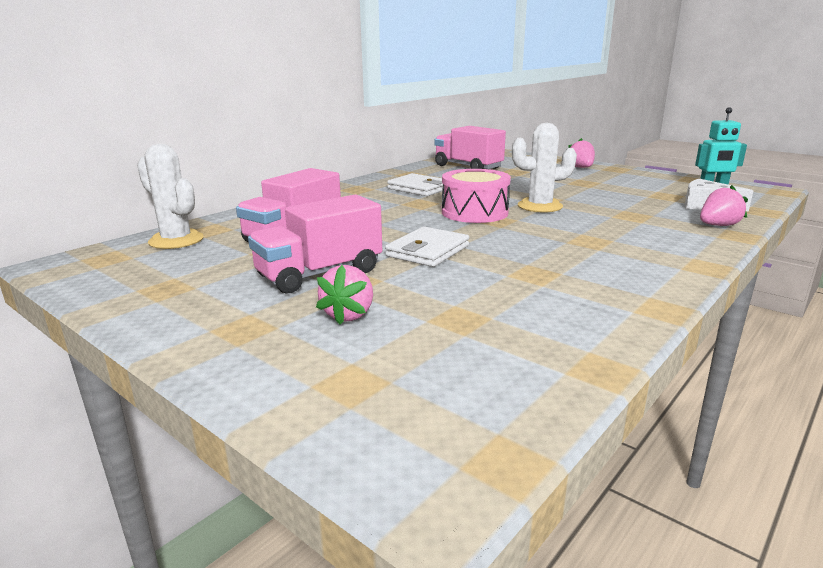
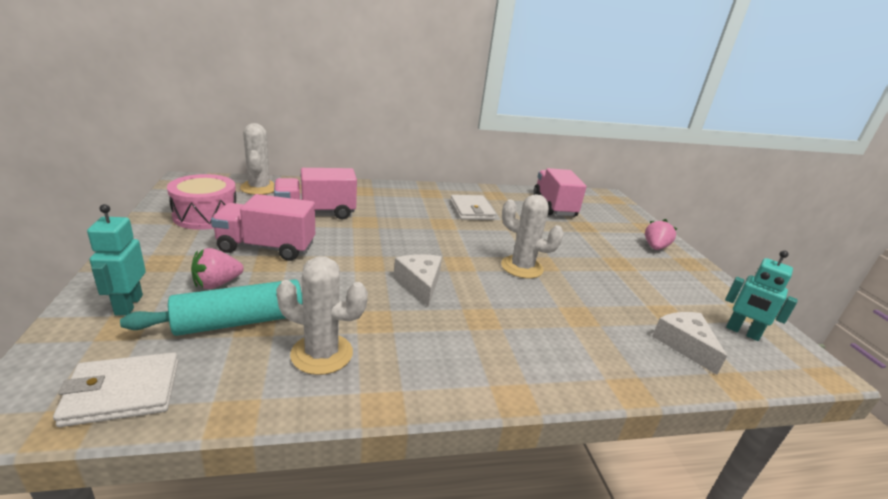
camera: 35 degrees right, 5 degrees up
white wallet [385,226,469,267] -> white wallet moved to [53,352,178,427]
pink drum [442,169,511,223] -> pink drum moved to [167,174,236,230]
pink strawberry [700,185,748,226] -> none
none -> turquoise robot [87,204,146,315]
none -> turquoise rolling pin [120,279,303,336]
none -> white cactus [276,256,368,375]
none -> white cheese [394,254,442,307]

